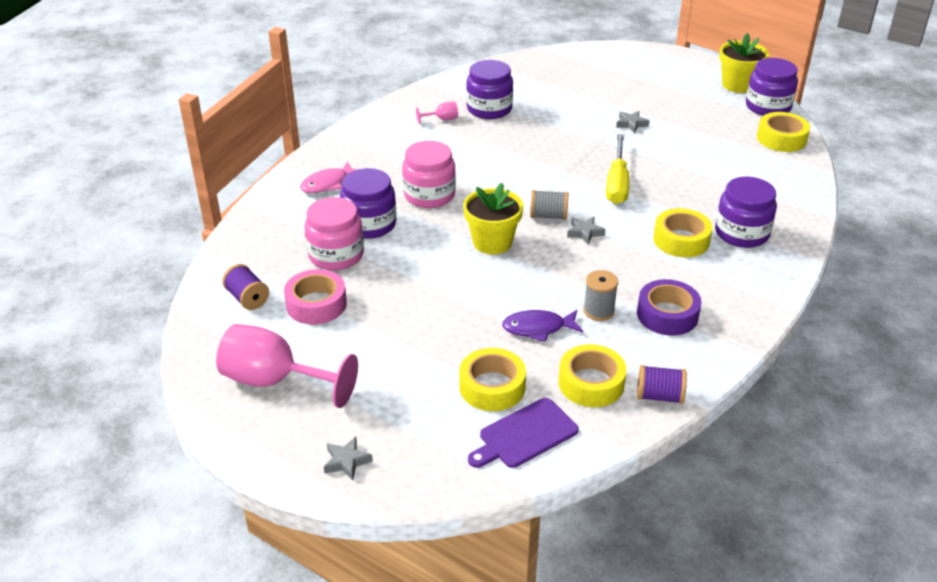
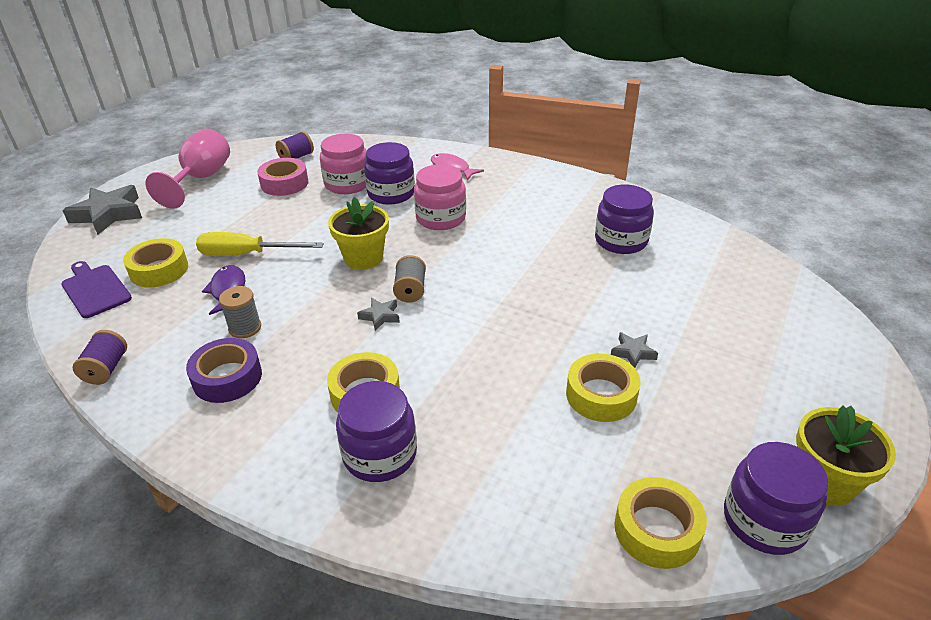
camera: 85 degrees right, 0 degrees up
grey star [324,437,373,480] -> grey star [63,185,142,235], size x2.06
pink goblet [416,102,458,124] -> none
yellow tape [559,344,627,407] -> yellow tape moved to [566,353,641,422]
yellow screwdriver [606,134,629,204] -> yellow screwdriver moved to [196,232,324,256]

